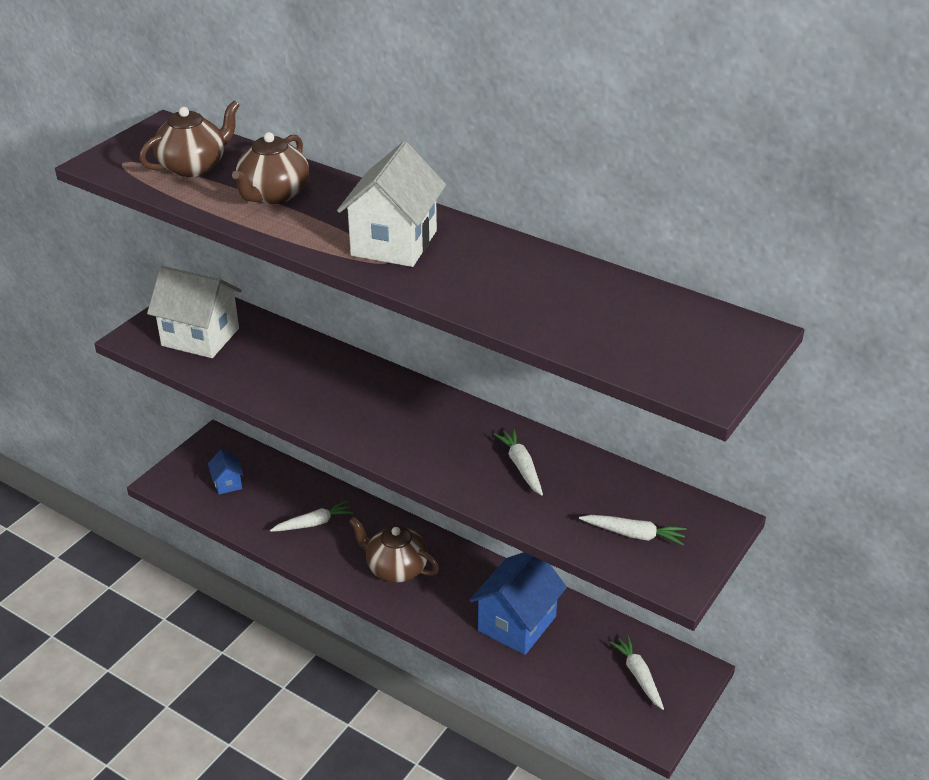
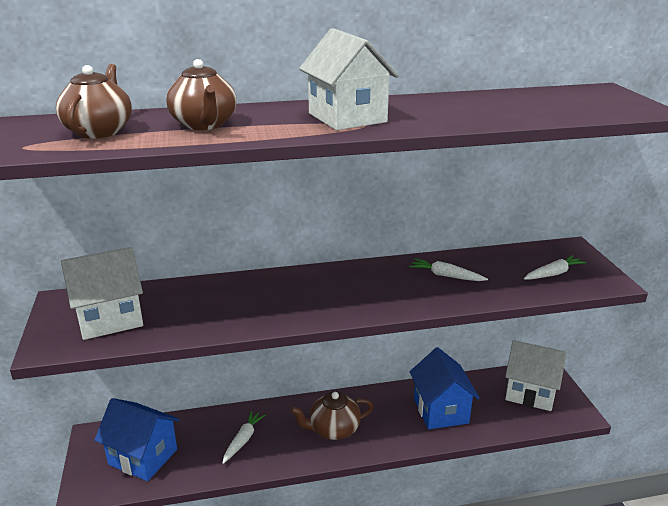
camera: 45 degrees left, 10 degrees down
blue house [208,449,244,494] -> blue house [94,398,180,481], size x2.07
white carrot [610,635,664,710] -> white house [505,340,567,411]

